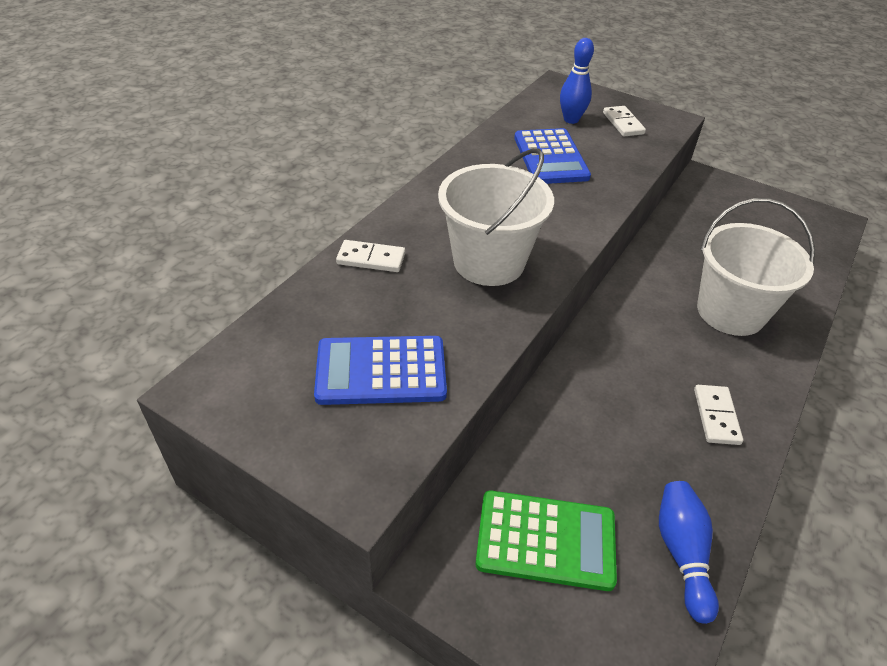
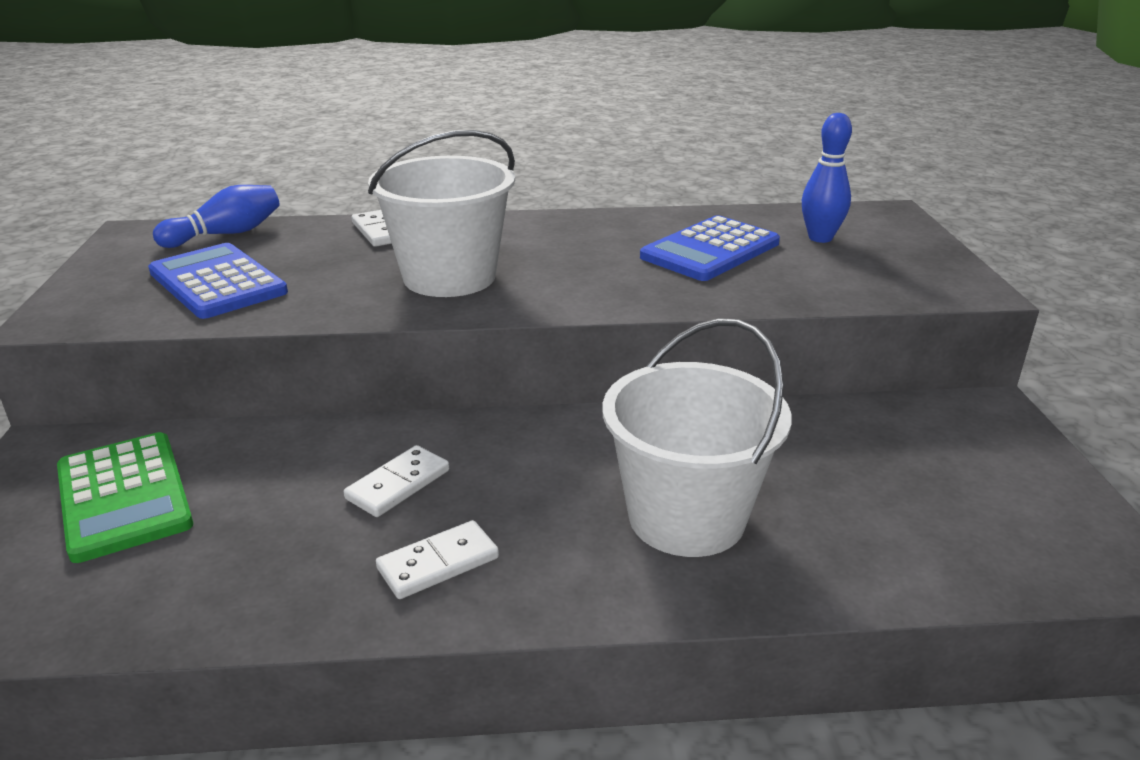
camera: 55 degrees right, 15 degrees down
white domino [603,106,646,136] -> white domino moved to [344,445,449,517]
blue bowling pin [659,481,719,624] -> blue bowling pin moved to [153,185,280,248]

